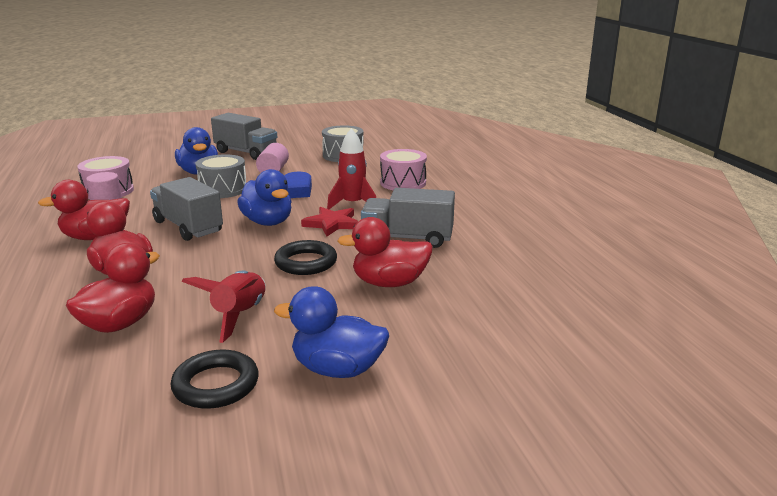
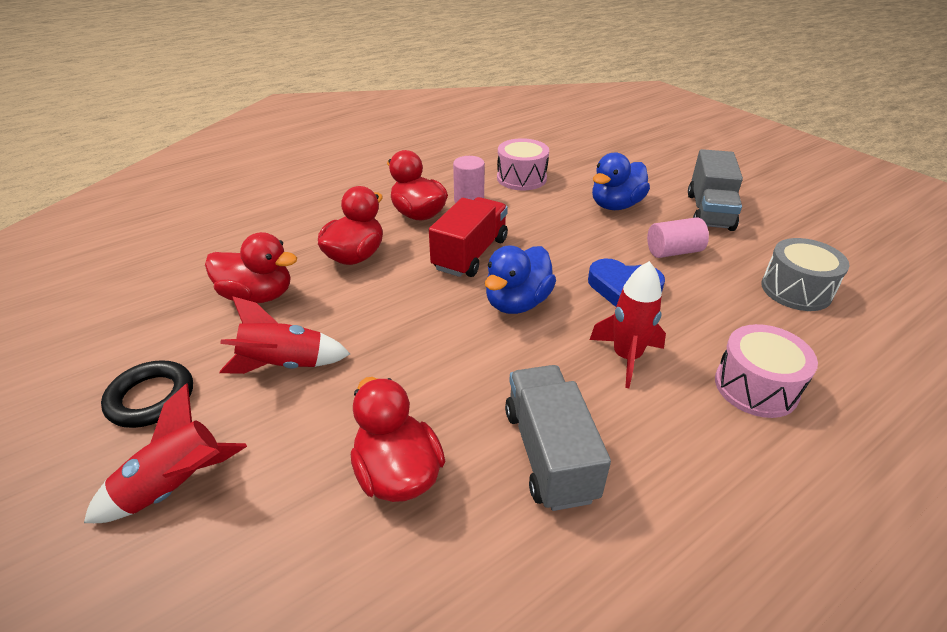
camera: 70 degrees right, 15 degrees up
grey truck [150,177,223,241] -> red truck [429,197,508,277]
grey drum [196,154,246,198] -> none
black ring [274,240,337,275] -> none
blue duck [274,286,389,378] -> red rocket [84,383,247,523]
red star [301,207,359,237] -> none

